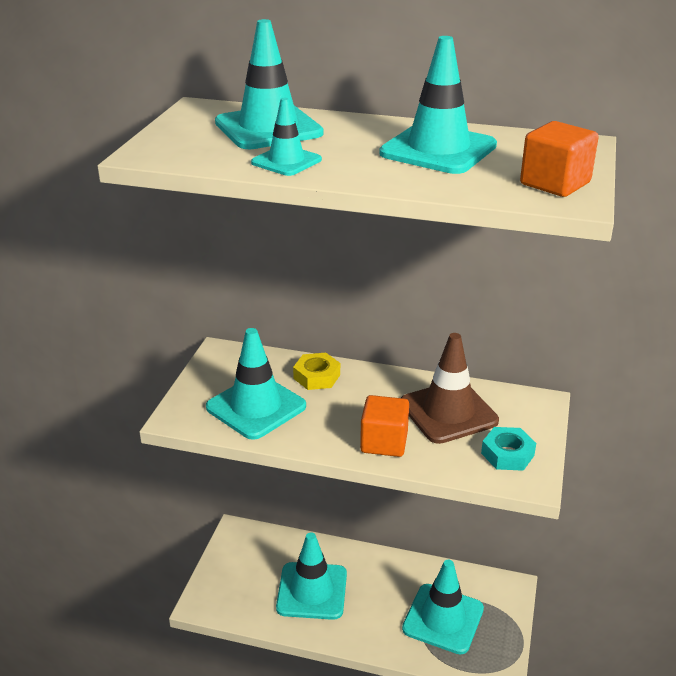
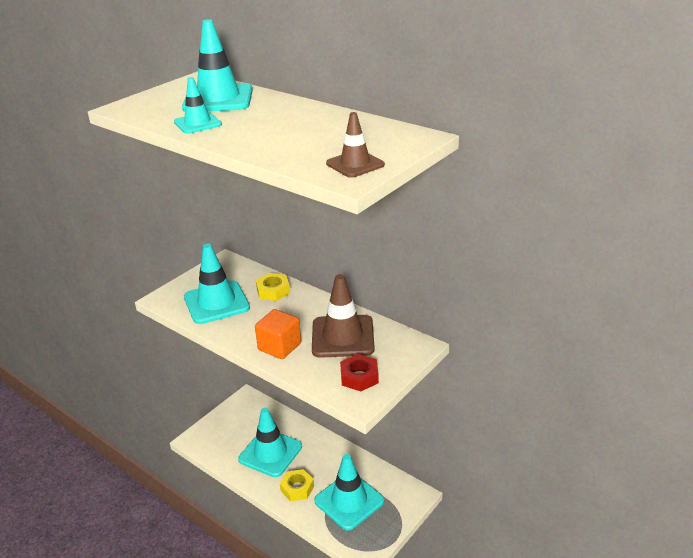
camera: 25 degrees right, 0 degrees up
turquoise traffic cone [379,36,497,174] -> none
turquoise nut [481,427,536,471] -> red nut [340,354,379,391]
orange cube [520,121,599,197] -> brown traffic cone [326,112,385,178]
none -> yellow nut [280,469,314,501]

